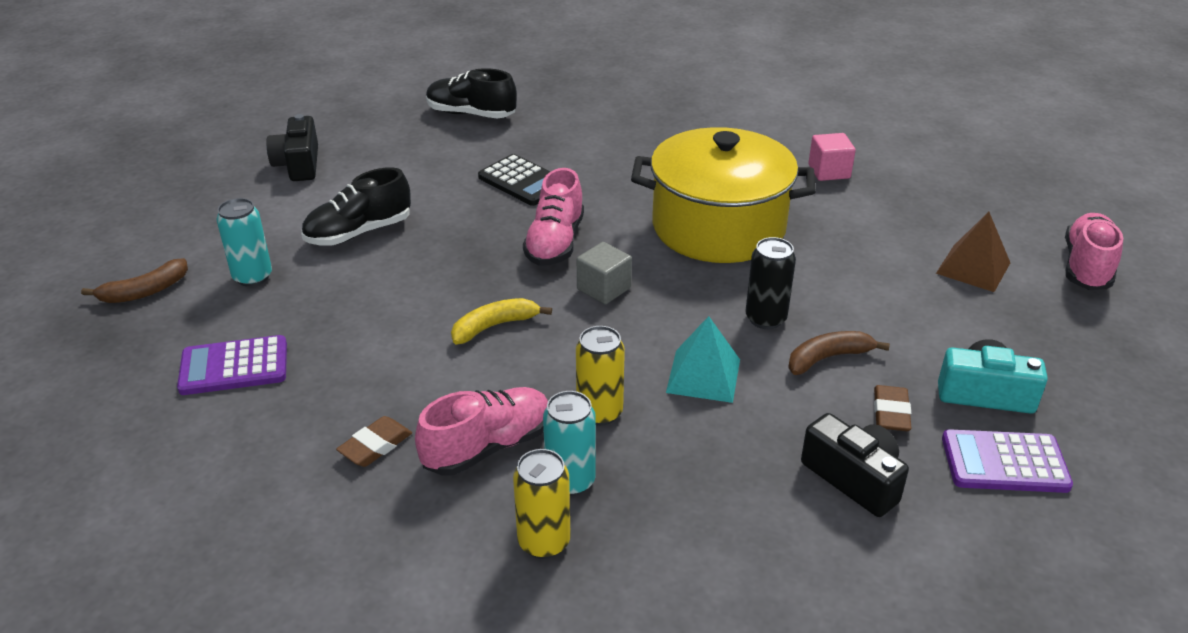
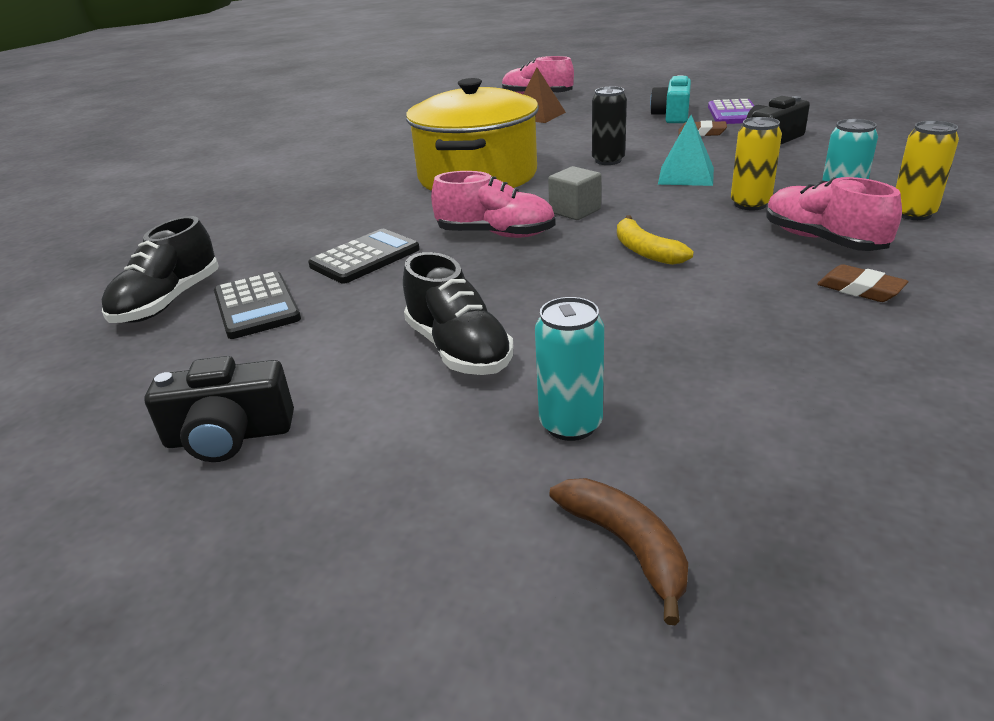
camera: 85 degrees left, 5 degrees down
purple calculator [177,335,287,395] -> none
brown banana [788,331,890,375] -> none
pink cube [808,133,856,181] -> none
none -> black calculator [214,271,301,339]

